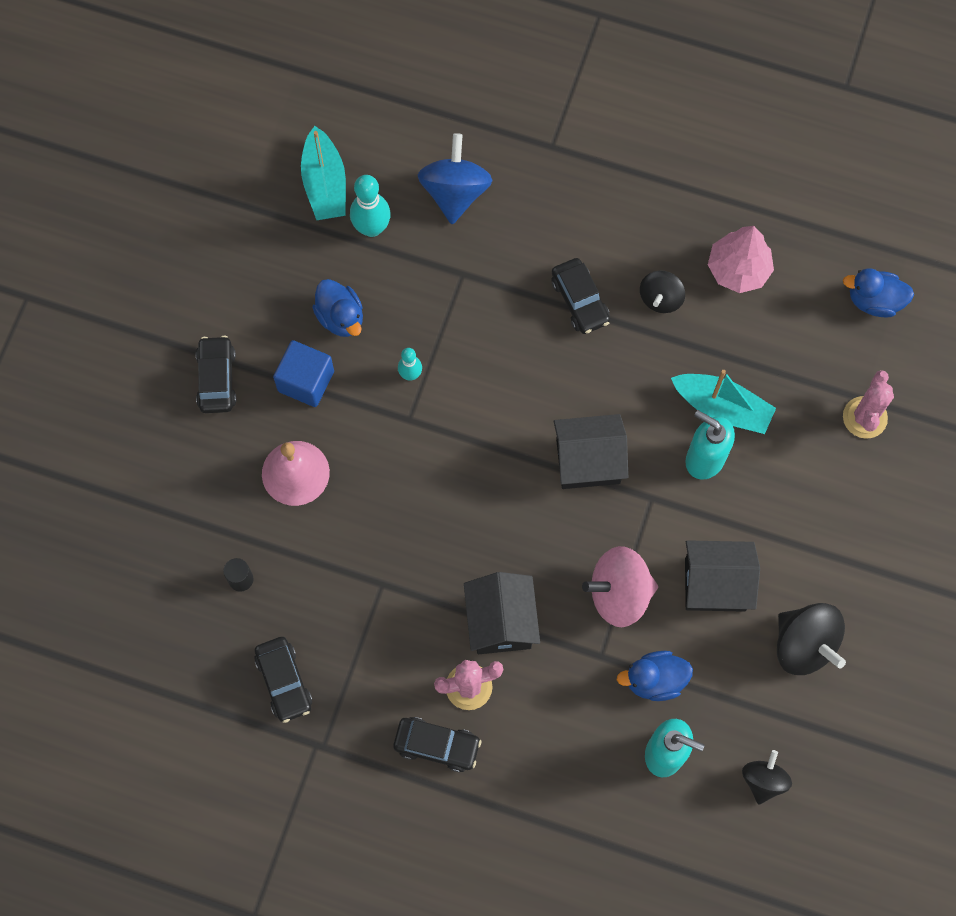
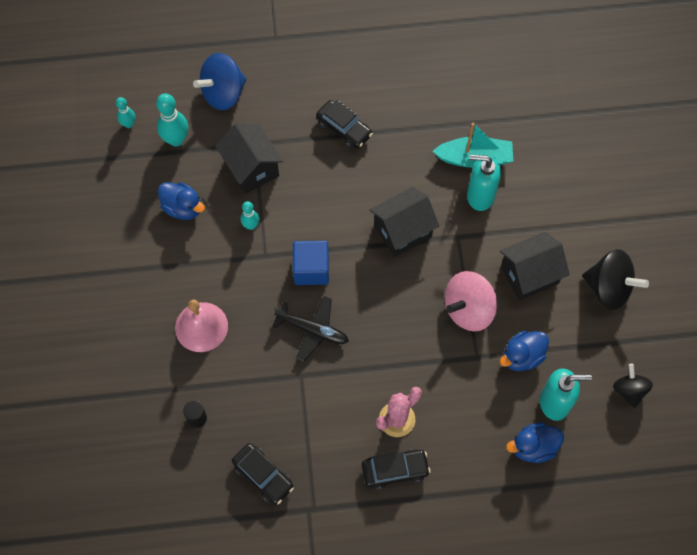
camera: 25 degrees left, 5 degrees down
black car [196,336,237,413] -> none
blue cube [273,340,334,407] -> blue cube moved to [293,241,329,285]
turquoise boat [301,126,346,220] -> turquoise bowling pin [116,97,136,128]
blue spinning top [418,133,493,224] -> blue spinning top turned 105 degrees counterclockwise [193,53,247,110]
black house [464,572,540,654] -> black house moved to [216,123,283,194]
black spinning top [640,270,685,313] -> none
pink tree [708,226,774,293] -> none
blue duck [843,268,914,318] -> blue duck moved to [506,422,564,463]
pink cactus [843,370,894,439] -> none
none -> black plane [272,296,349,361]

